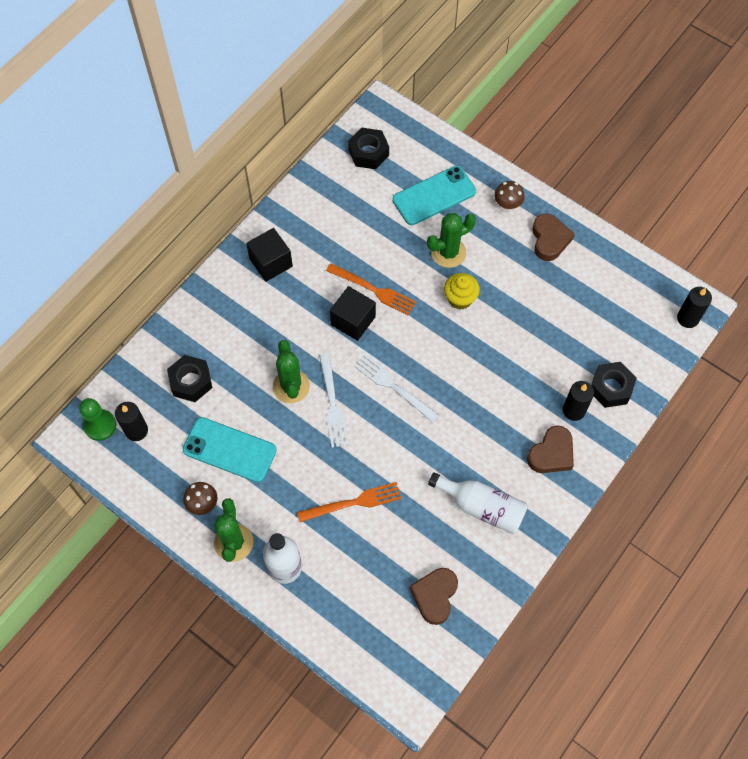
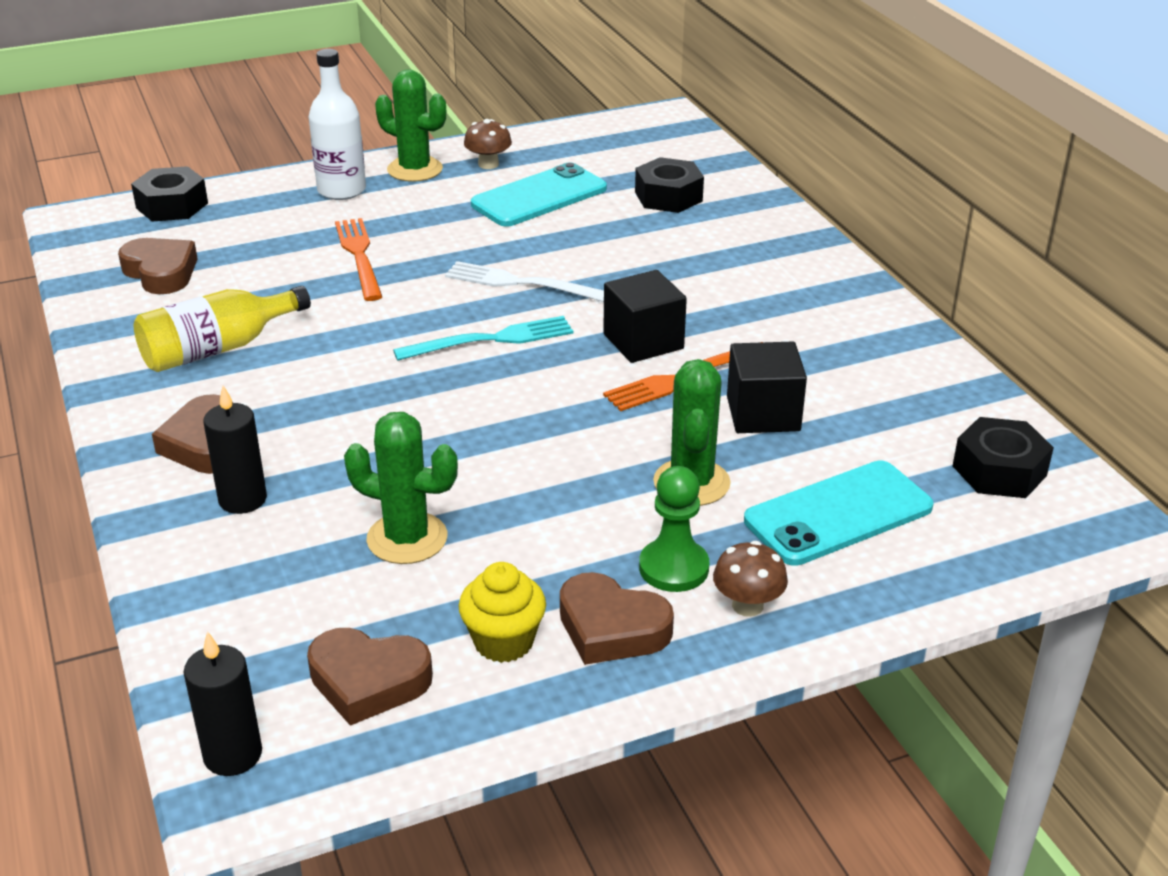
camera: 120 degrees right, 30 degrees down
green pawn [79,398,116,441] -> green pawn moved to [639,466,709,592]
black candle [115,402,148,441] -> none
black cube [246,228,293,282] -> black cube moved to [727,342,807,433]
green cactus [273,340,310,403] -> green cactus moved to [344,412,458,564]
orange fork [297,482,402,522] -> orange fork turned 150 degrees clockwise [335,218,382,301]
white fork [354,354,439,423] -> turquoise fork [393,316,573,361]
turquoise phone [393,166,476,225] -> turquoise phone turned 60 degrees clockwise [744,460,934,566]
white bottle [428,472,528,534] -> yellow bottle [134,286,311,372]
yellow cupcake [444,273,480,309] -> yellow cupcake moved to [458,562,546,663]
black nut [591,362,637,408] -> black nut moved to [131,166,208,222]
none -> brown heart [307,628,433,726]

